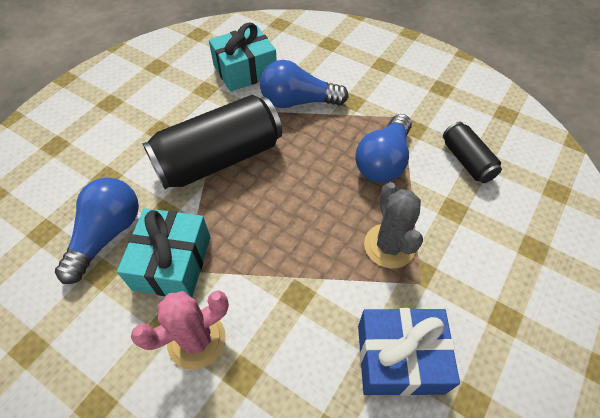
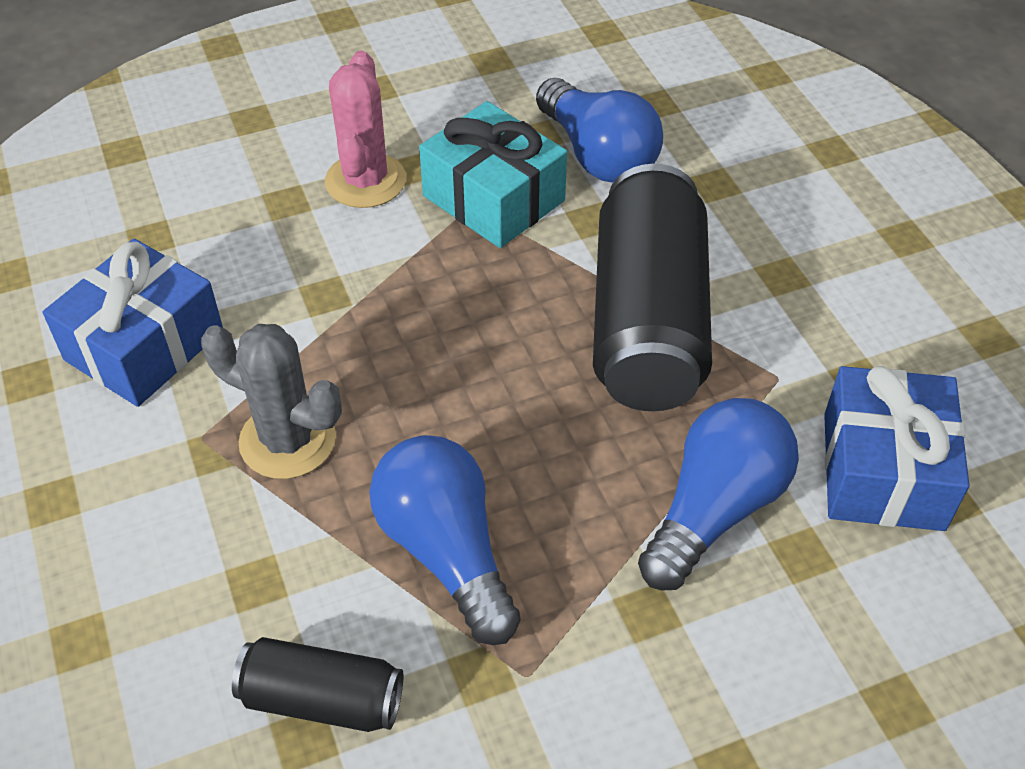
camera: 125 degrees right, 5 degrees down
turquoise gift [209,22,277,92] -> blue gift [824,366,969,531]

